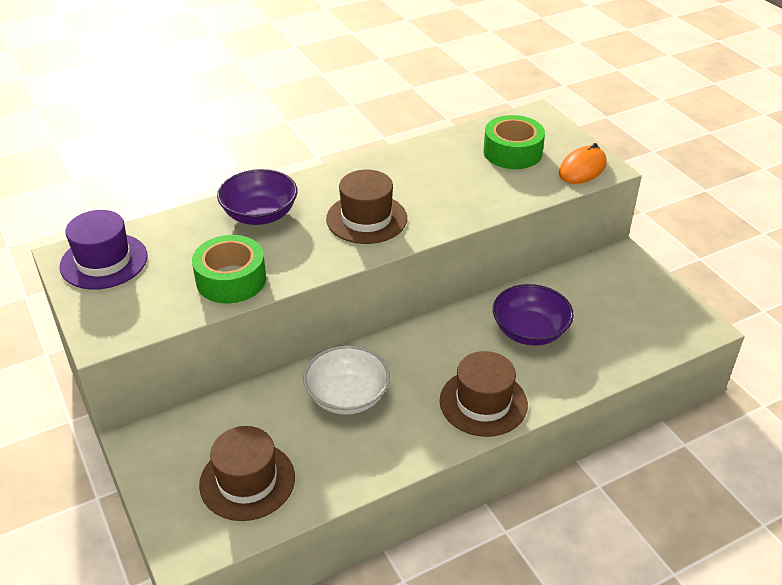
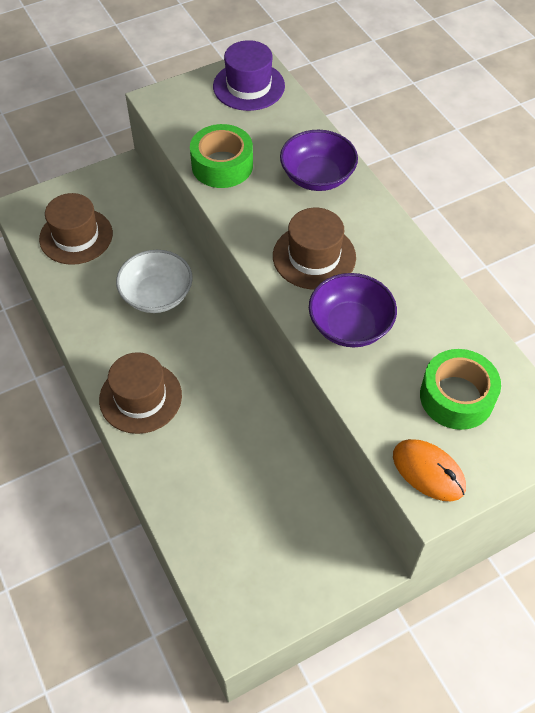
camera: 90 degrees right, 15 degrees up
purple bowl [493,284,574,346] -> purple bowl moved to [309,273,397,347]

